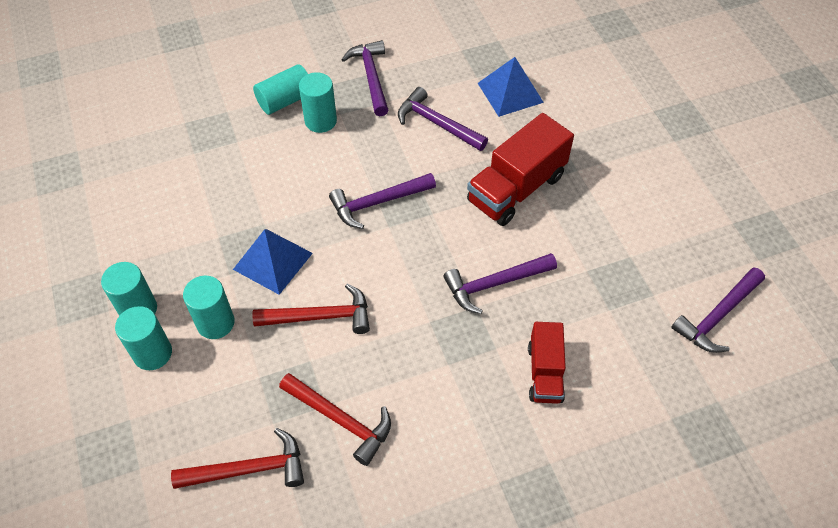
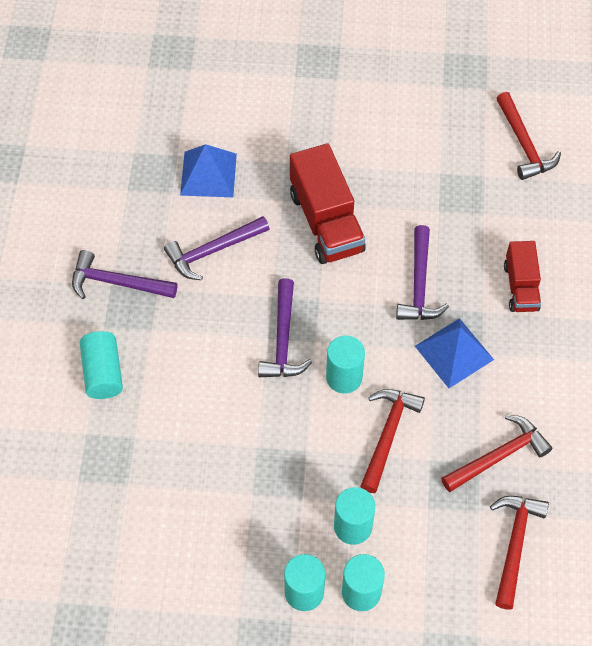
camera: 65 degrees left, 5 degrees up
blue pyramid [233,229,313,295] -> blue pyramid moved to [415,318,494,388]
turquoise cylinder [299,72,337,133] -> turquoise cylinder moved to [326,335,365,394]
red truck [528,322,566,404] -> red truck turned 60 degrees clockwise [504,241,541,312]
purple hammer [671,267,765,353] -> red hammer [496,92,561,180]

